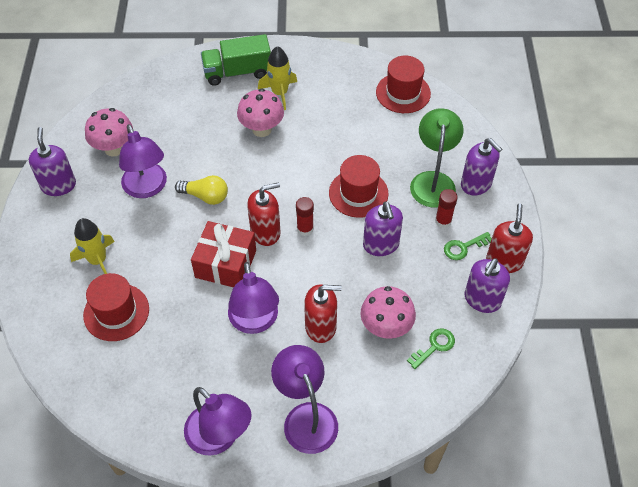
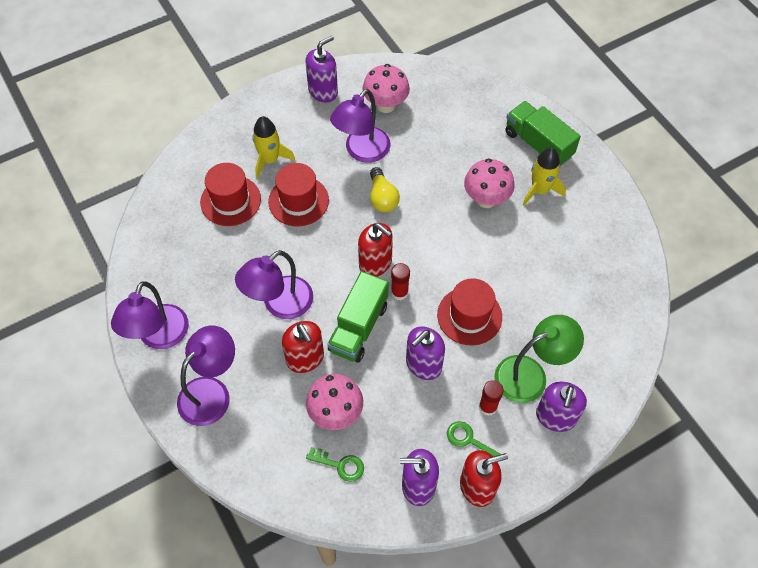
camera: 60 degrees right, 5 degrees up
red gift [191,221,256,288] -> none
red hat [376,56,431,113] -> red hat moved to [268,163,329,227]
none -> green truck [327,271,389,363]

